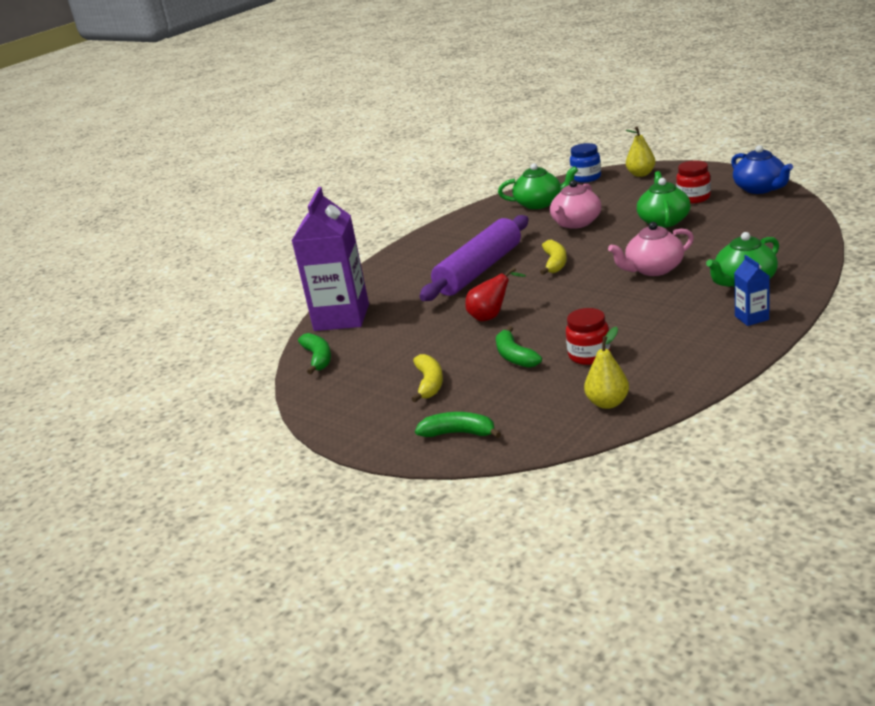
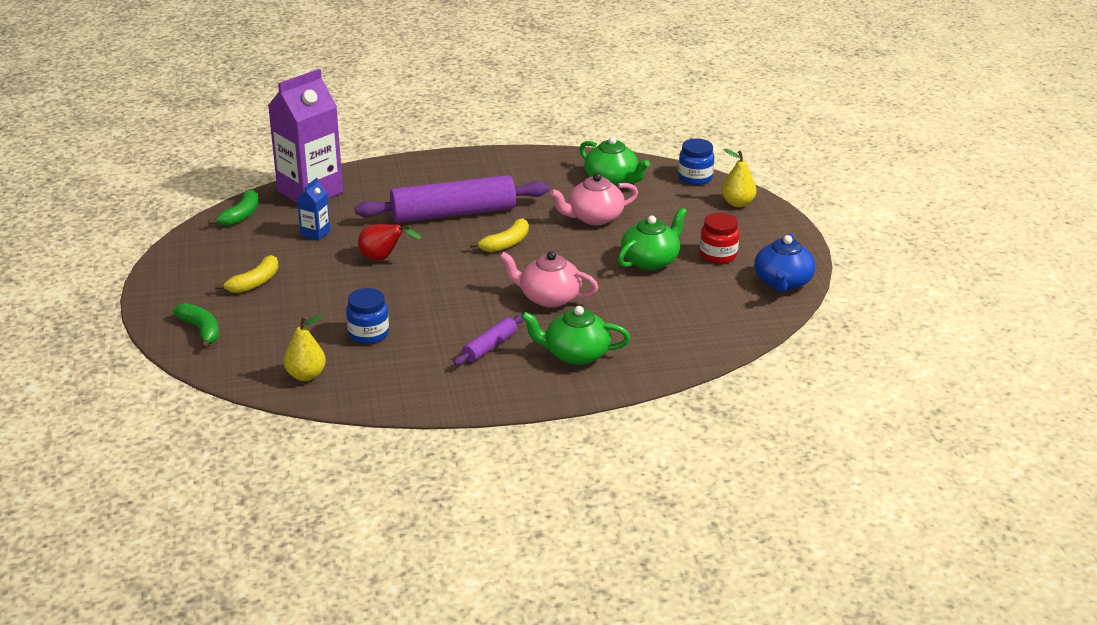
camera: 35 degrees right, 5 degrees up
green banana [496,326,542,368] -> none
red jar [566,308,610,365] -> blue jar [346,288,389,344]
blue carton [734,255,770,326] -> blue carton moved to [297,178,330,241]
none -> purple rolling pin [454,315,523,365]

